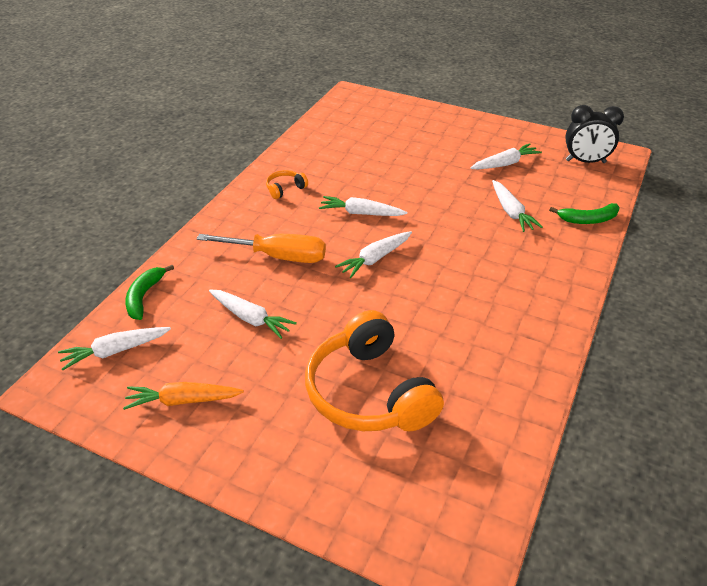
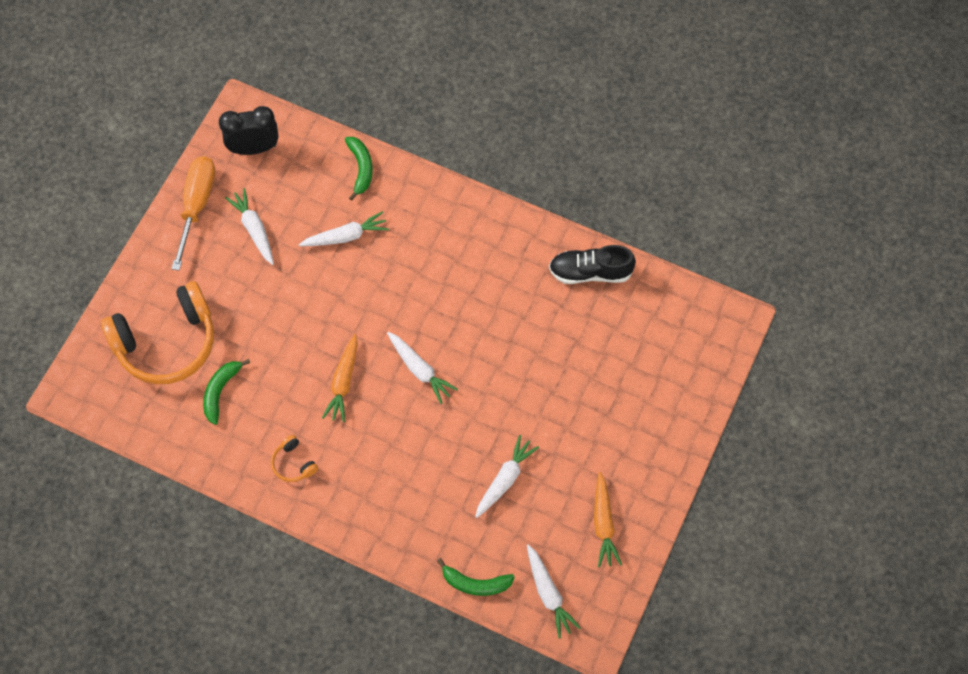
camera: 90 degrees left, 25 degrees up
orange screwdriver [197,234,326,263] -> orange screwdriver moved to [171,156,215,271]
orange headphones [305,310,444,431] -> orange headphones moved to [101,281,214,384]
white carrot [319,196,407,216] -> orange carrot [322,334,358,423]
black clock [565,105,624,163] -> black clock turned 105 degrees counterclockwise [219,106,279,155]
none -> green banana [203,359,250,425]
none -> black shoe [549,245,636,284]

